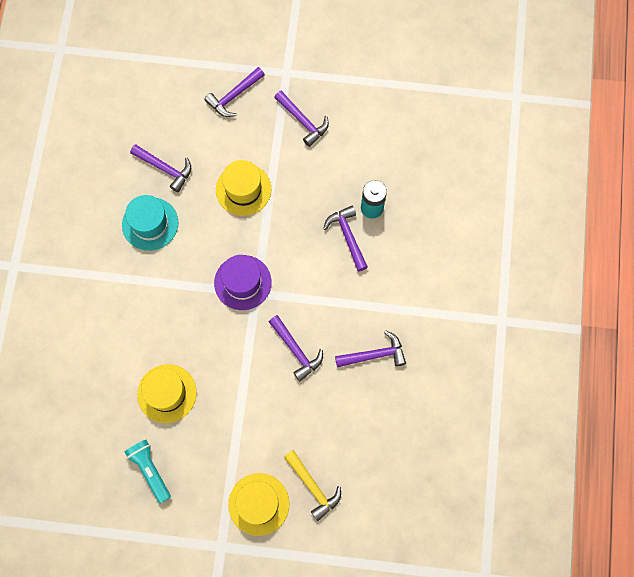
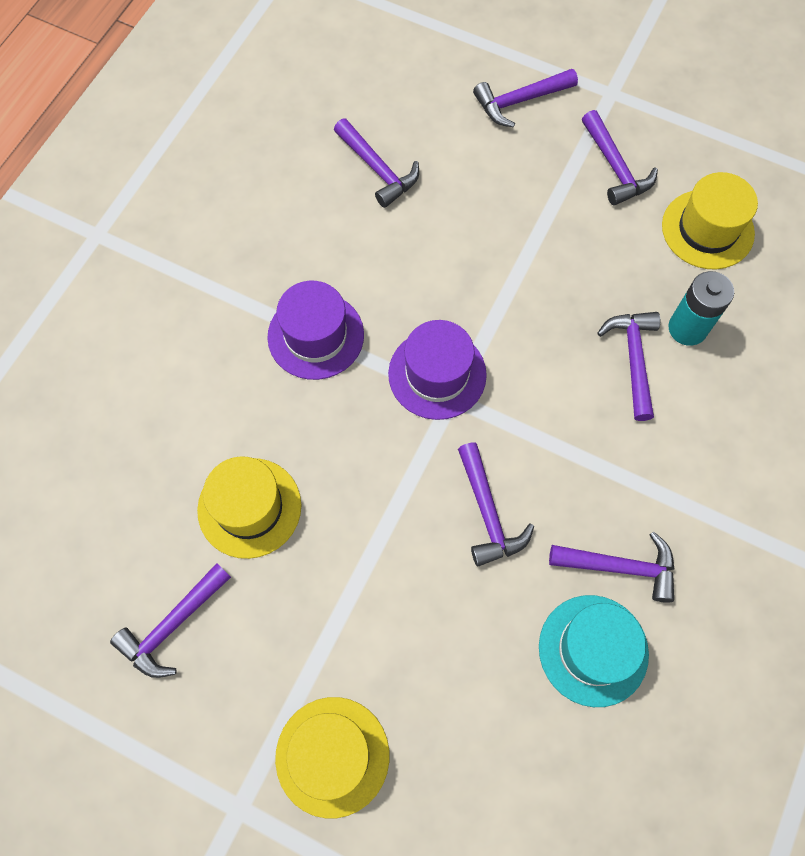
camera: 20 degrees right, 5 degrees down
turquoise hat [122,195,178,251] -> turquoise hat moved to [539,595,649,707]
turquoise flashlight [125,440,171,503] -> purple hammer [110,563,231,678]
yellow hat [216,160,271,216] -> yellow hat moved to [662,172,758,269]
yellow hammer [284,450,341,521] -> none
none -> purple hat [267,281,364,380]

